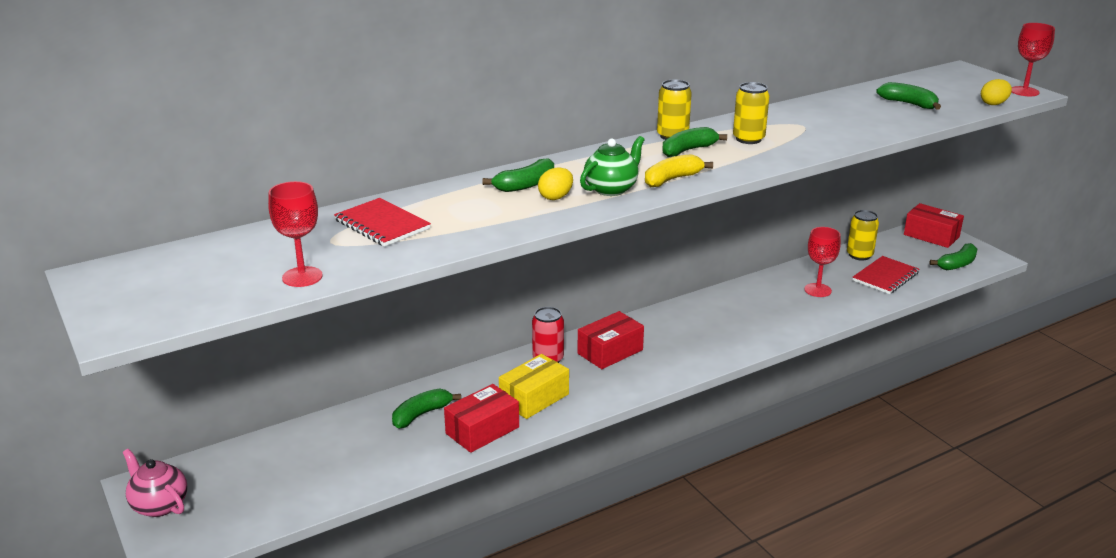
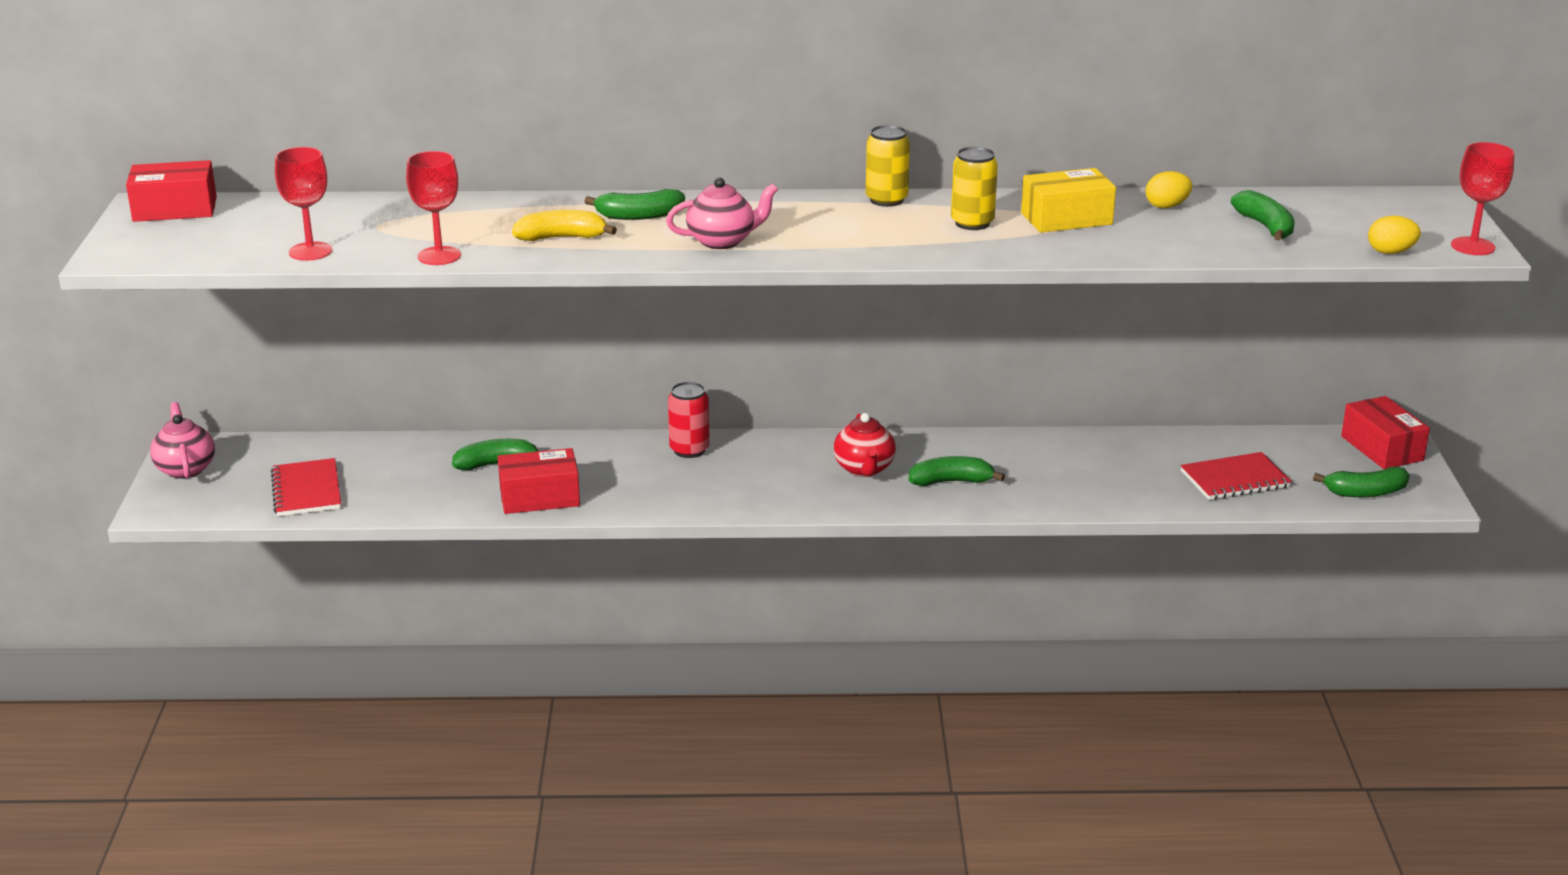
camera: 30 degrees right, 0 degrees up
red notebook [334,198,431,247] -> red notebook moved to [271,458,341,516]
yellow box [499,354,569,419] -> yellow box moved to [1021,168,1116,233]
yellow egg [538,167,573,200] -> yellow egg moved to [1146,171,1192,208]
red box [577,311,644,369] -> red box moved to [126,160,217,222]
green teapot [580,136,645,196] -> pink teapot [666,178,778,249]
yellow banana [645,154,713,187] -> yellow banana moved to [512,210,617,241]
green banana [662,127,727,157] -> green banana moved to [909,456,1005,486]
red goblet [804,227,841,297] -> red goblet moved to [406,151,461,265]
yellow can [847,210,879,261] -> none
none -> red teapot [834,413,896,477]

